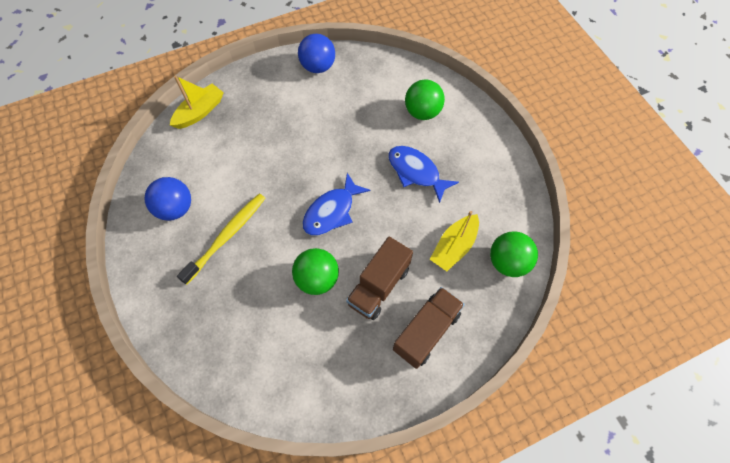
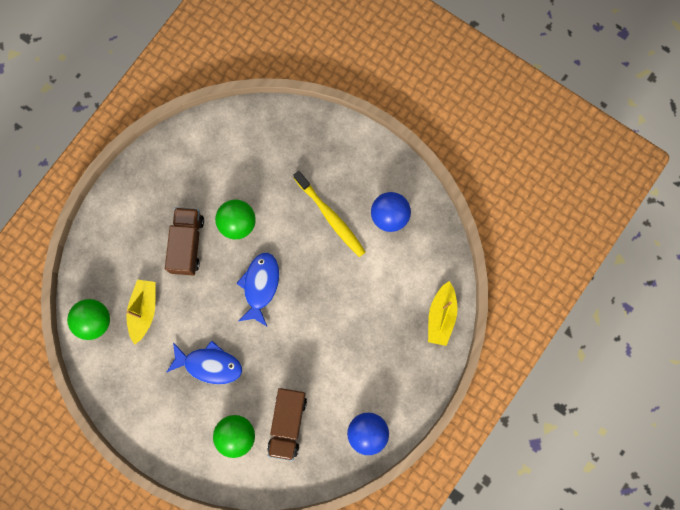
camera: 150 degrees right, 15 degrees up
yellow toothbrush [177,194,265,285] -> yellow toothbrush turned 45 degrees counterclockwise [293,171,366,257]
brown truck [393,287,465,369] -> brown truck moved to [267,388,307,461]

